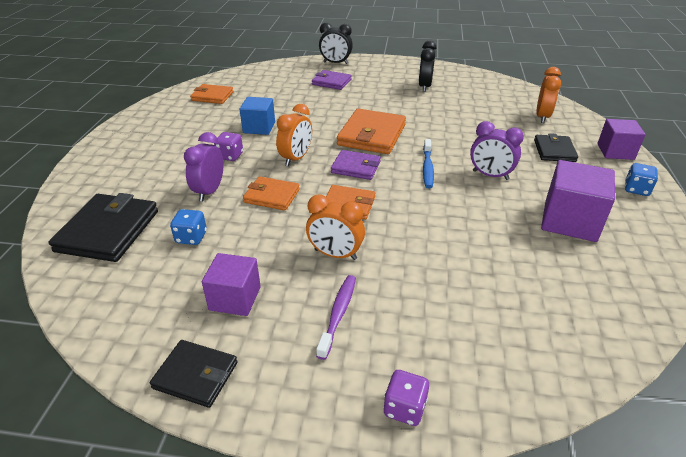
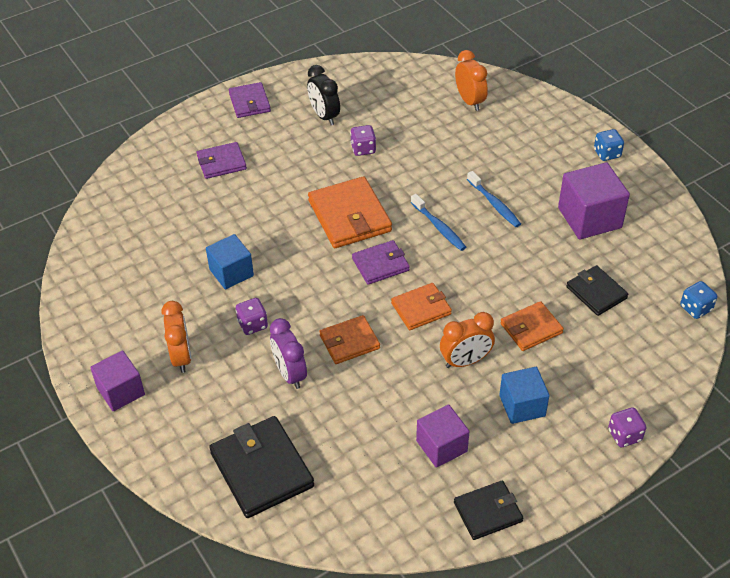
camera: 40 degrees left, 10 degrees up
blue dice [170,209,207,245] -> blue dice moved to [680,281,717,319]
orange wallet [190,84,234,104] -> orange wallet moved to [500,301,564,351]
orange clock [276,104,312,166] -> orange clock moved to [162,301,191,373]
purple toothbrush [316,275,356,360] -> blue cube [499,367,550,424]
black clock [319,22,353,64] -> none
purple clock [470,121,524,180] -> blue toothbrush [467,171,521,227]
black wallet [534,133,578,162] -> black wallet moved to [566,265,628,316]
purple cube [598,119,645,160] -> purple cube moved to [90,350,145,411]
none -> purple wallet [229,82,271,118]
none -> purple dice [350,125,376,156]

